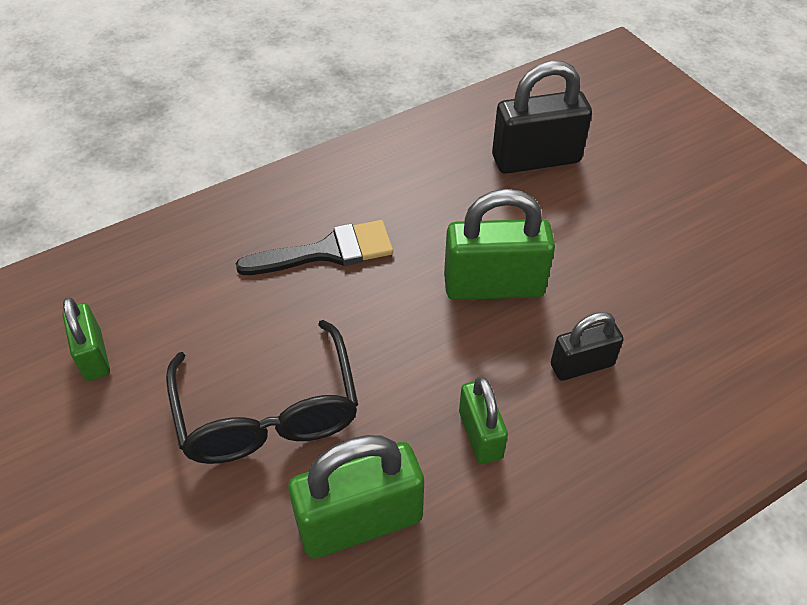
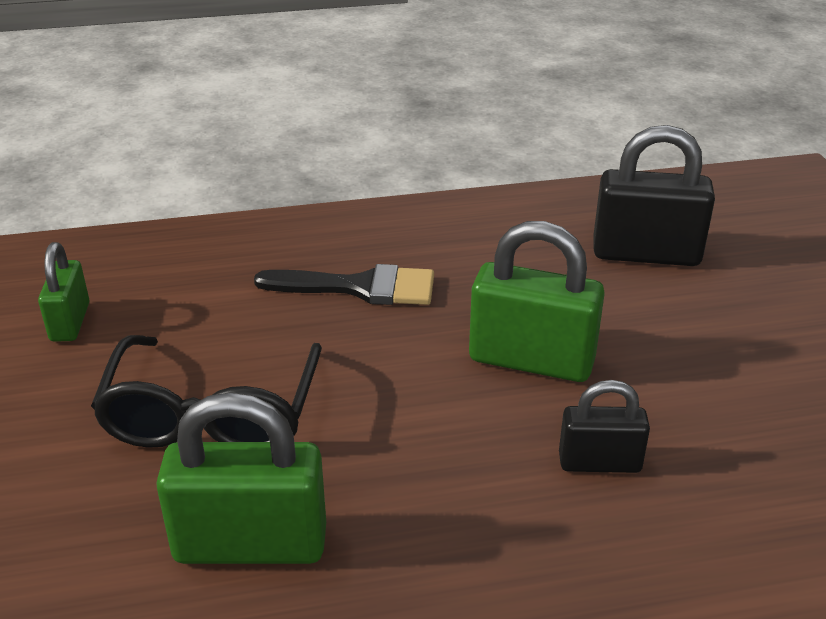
camera: 20 degrees right, 15 degrees down
green padlock [459,377,508,464] -> none

